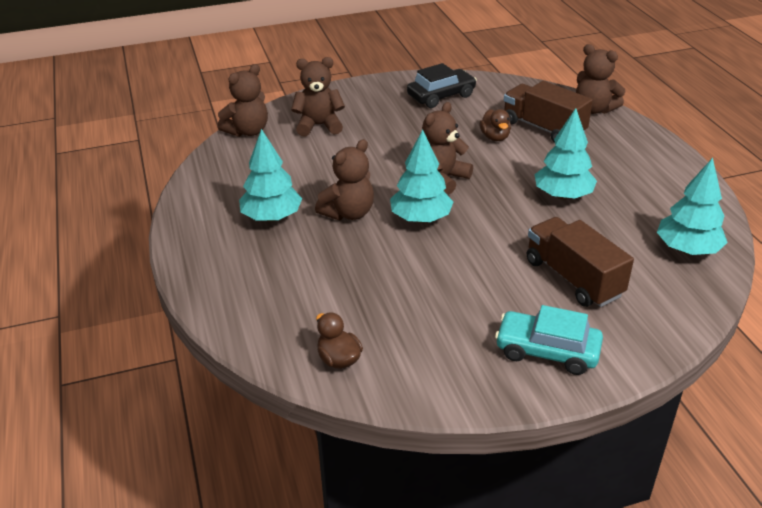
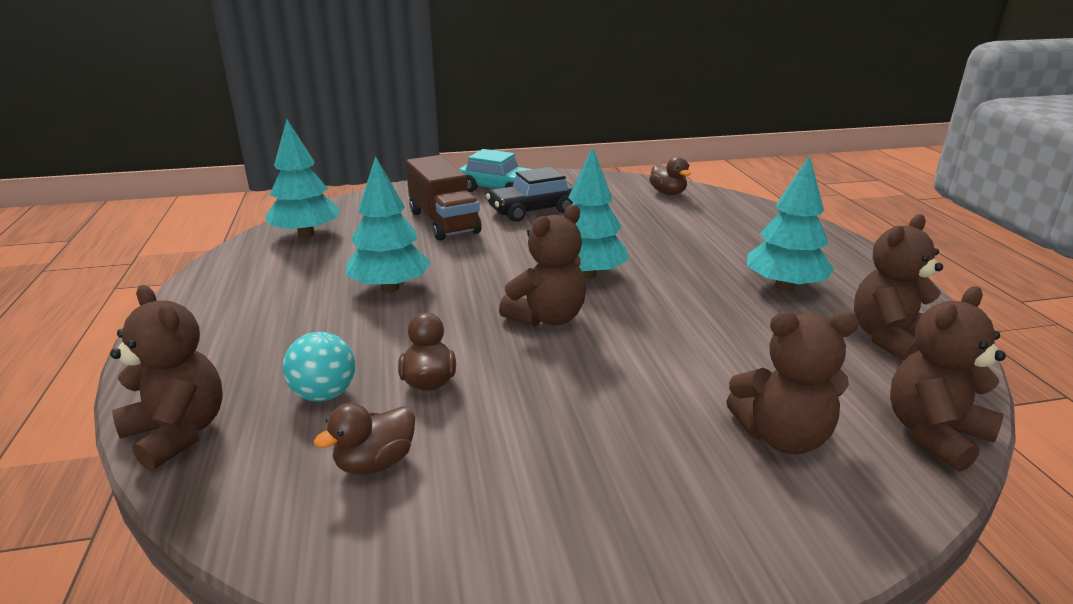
camera: 175 degrees left, 10 degrees down
brown teddy bear [315,139,374,220] -> brown teddy bear moved to [854,214,943,361]
black car [407,63,477,108] -> black car moved to [486,167,573,222]
brown truck [504,81,593,143] -> turquoise ball [283,332,355,402]
none -> brown duck [314,403,415,475]

